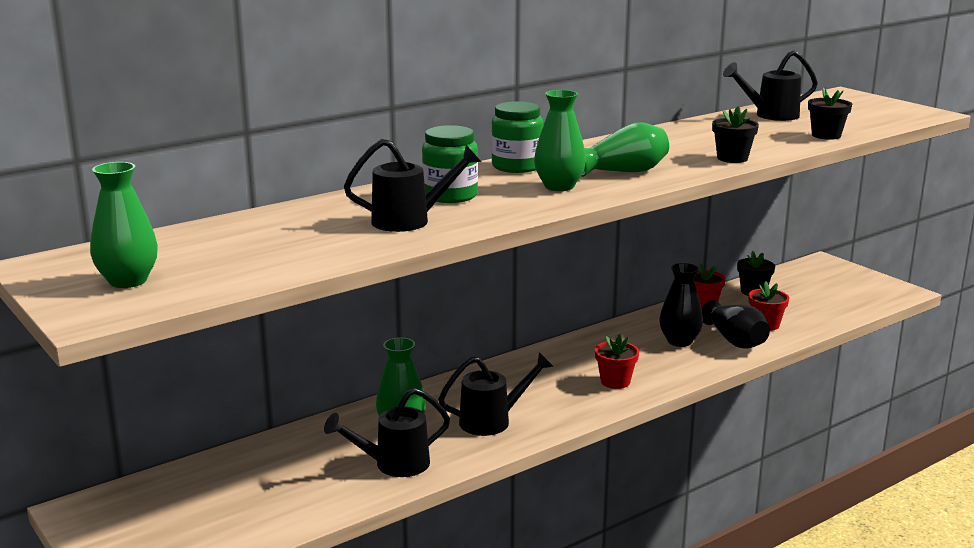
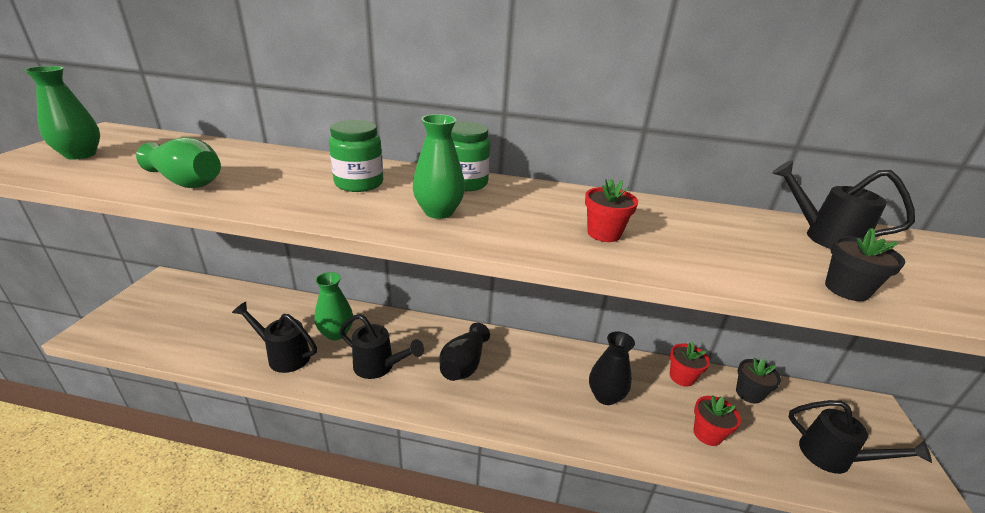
camera: 45 degrees right, 10 degrees up
black watering can [344,139,481,232] -> black watering can moved to [788,400,932,474]
green vase [581,122,669,177] -> green vase moved to [136,137,221,188]
red flower pot [595,334,639,389] -> red flower pot moved to [585,179,638,242]
black vase [702,300,770,349] -> black vase moved to [439,323,490,381]
black flower pot [712,106,759,163] -> none

